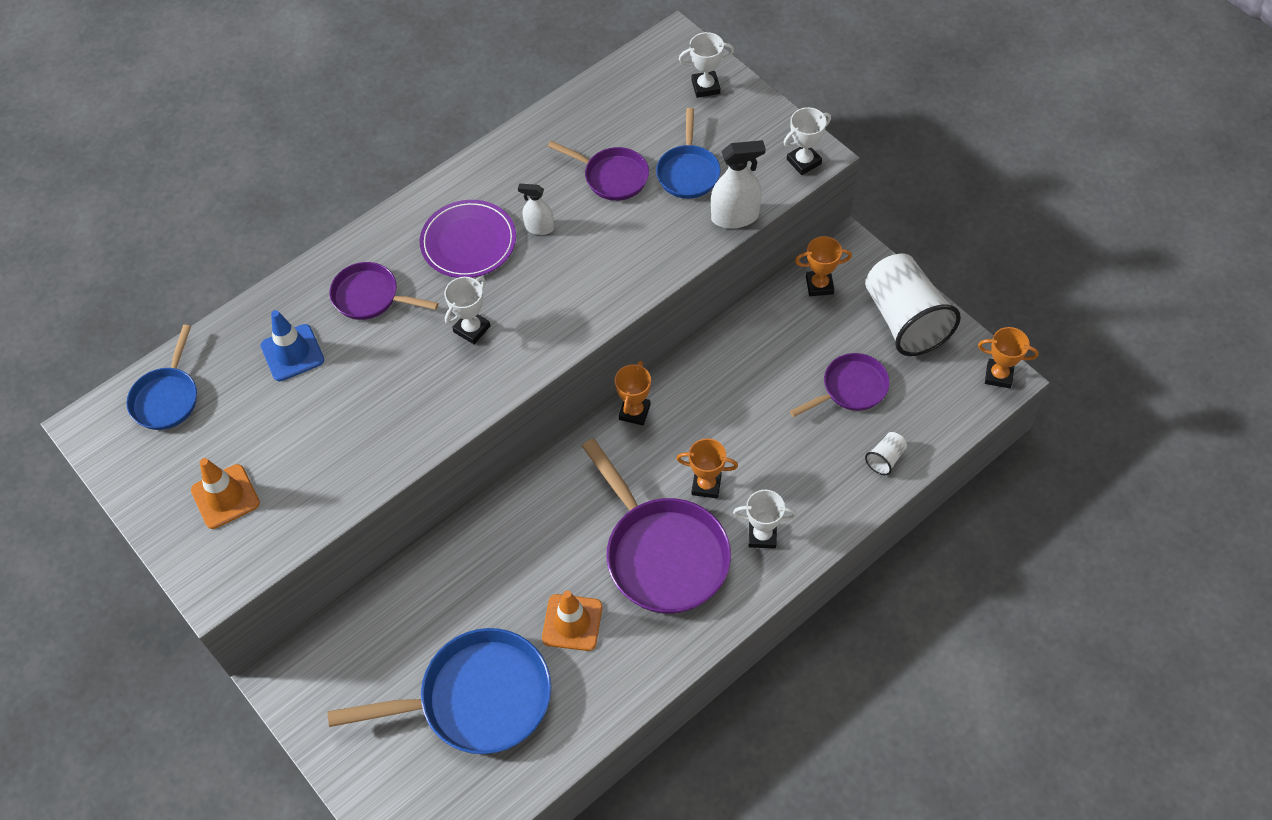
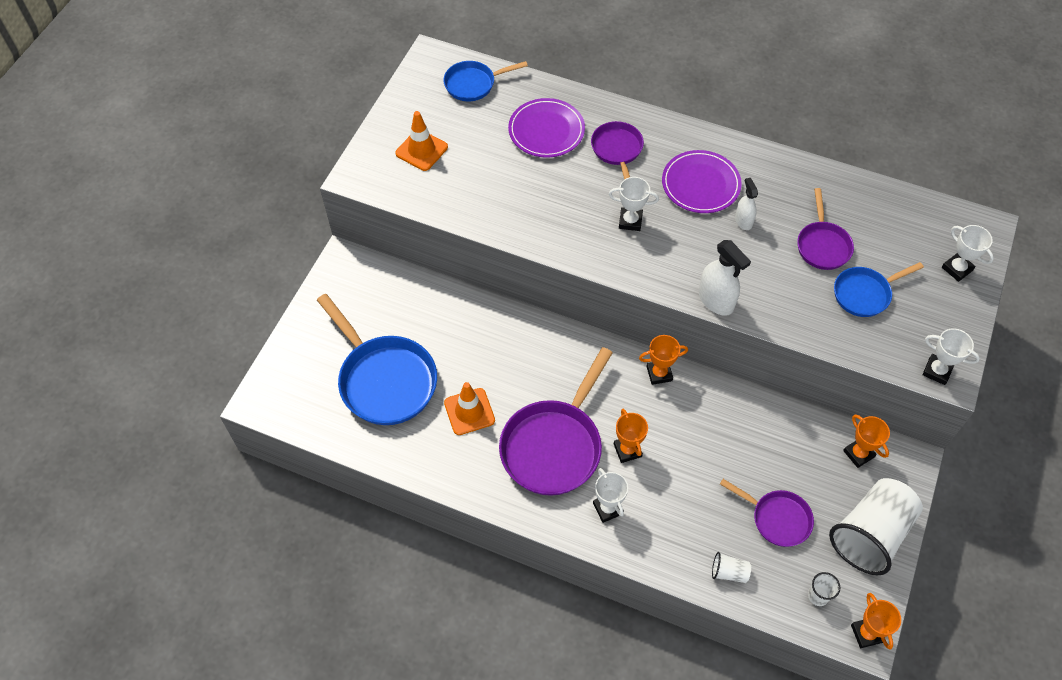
camera: 60 degrees right, 0 degrees up
blue traffic cone [261,310,324,381] -> purple plate [508,98,585,158]
white spray bottle [711,140,765,229] -> white spray bottle moved to [699,240,751,316]
none -> white cup [808,572,840,606]

